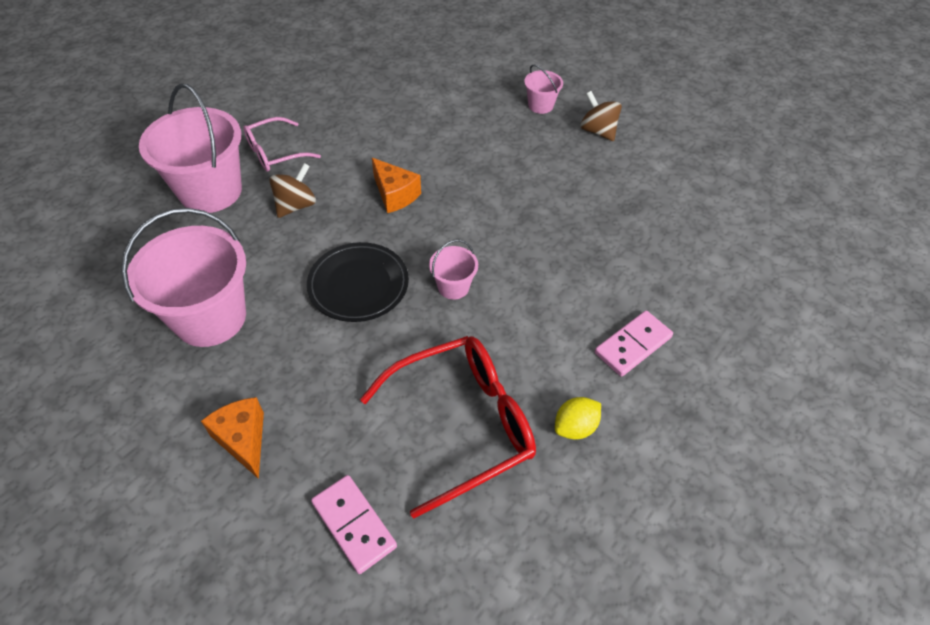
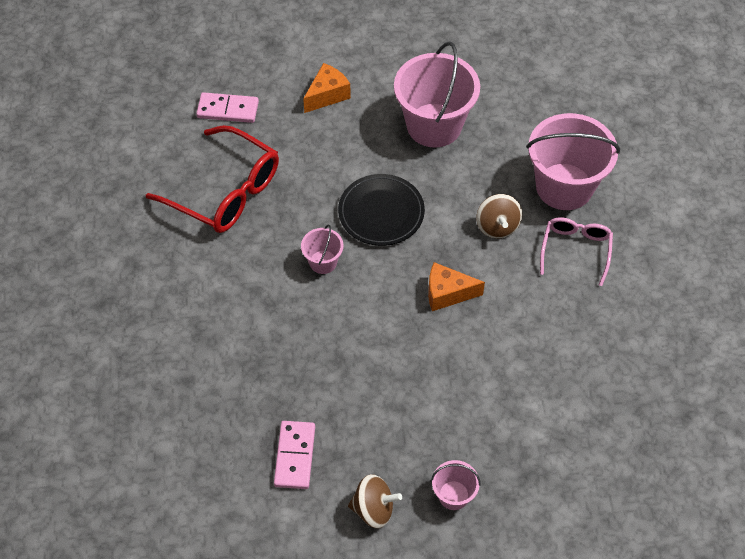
camera: 135 degrees right, 5 degrees up
orange cheese [201,397,264,479] -> orange cheese turned 60 degrees counterclockwise [303,63,351,113]
red glasses [360,336,536,518] -> red glasses turned 75 degrees counterclockwise [146,125,279,233]
yellow lemon [555,397,601,440] -> none
pink domino [595,311,673,377] -> pink domino moved to [274,421,315,489]

